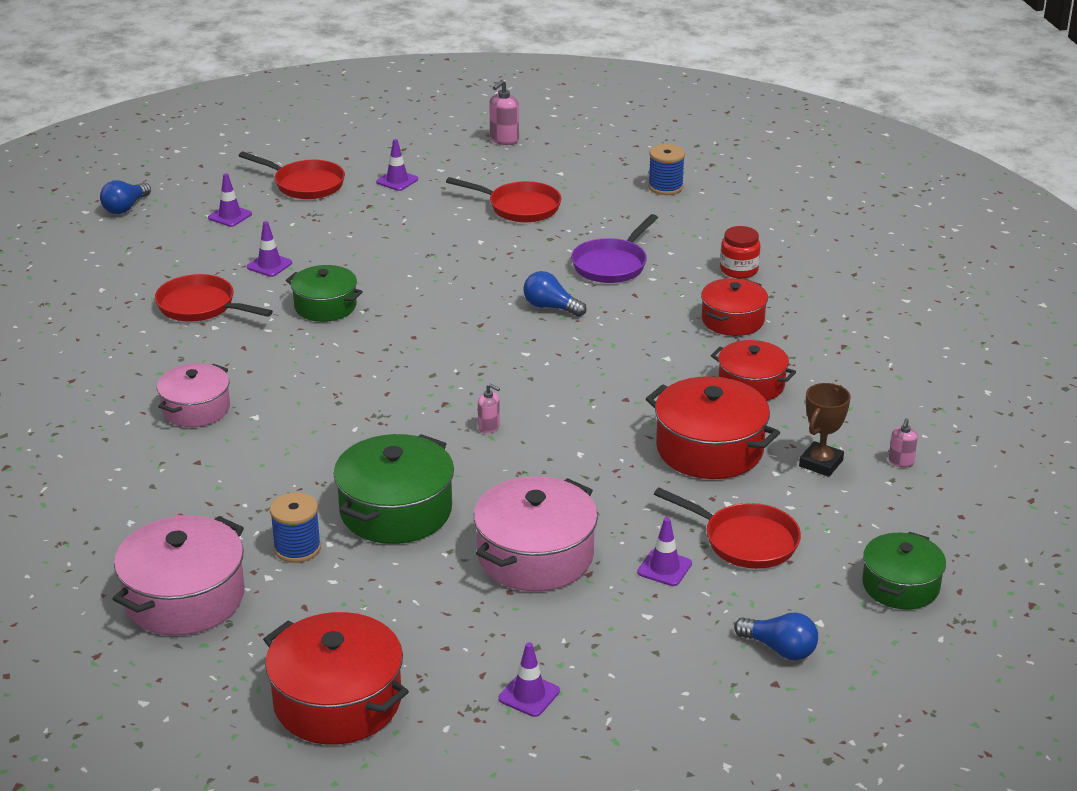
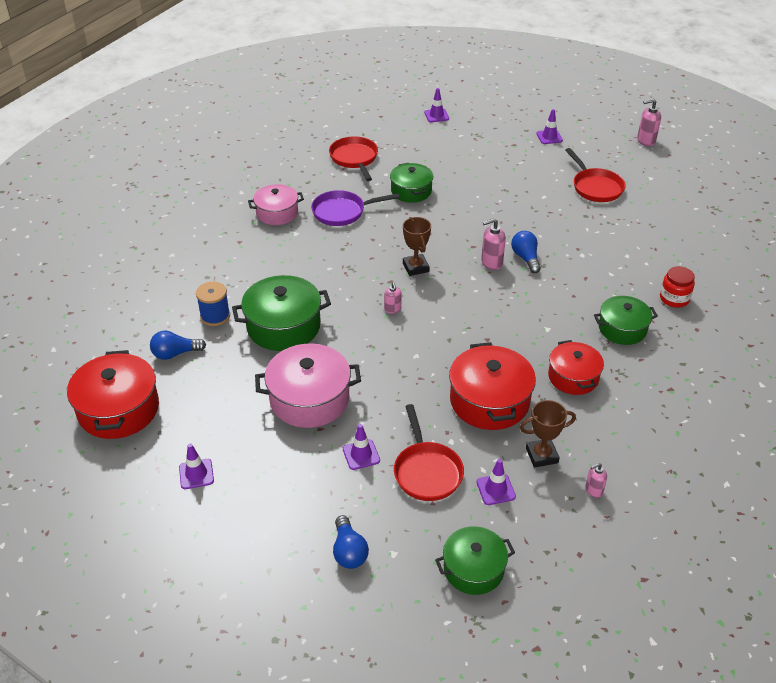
camera: 45 degrees right, 10 degrees up
blue light bulb [100,180,151,214] -> blue light bulb moved to [150,331,206,360]
pink pot [113,516,244,636] -> none
red pan [239,152,345,199] -> none
purple traffic cone [247,221,292,277] -> purple traffic cone moved to [477,459,516,505]
purple pan [571,214,658,283] -> purple pan moved to [311,190,400,226]
blue spool [648,144,685,195] -> none
red pot [701,278,768,336] -> green pot [594,296,658,345]
none -> brown trophy [403,217,431,276]
none -> pink soap dispenser [481,218,506,270]

